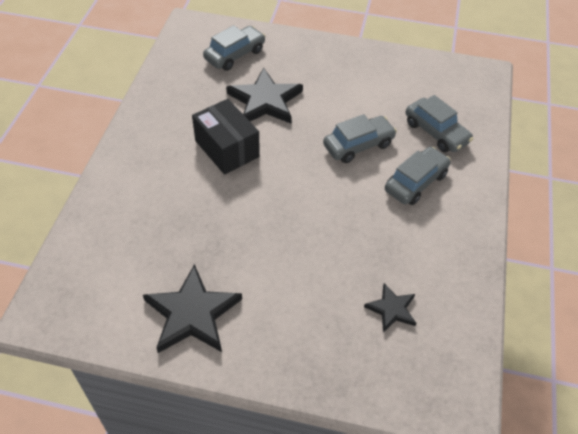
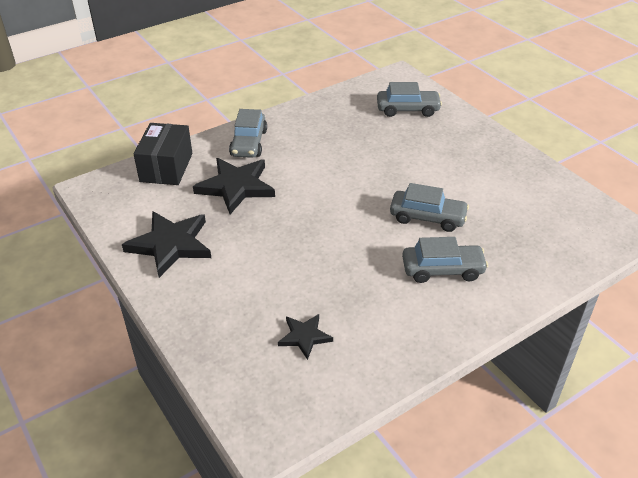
camera: 45 degrees right, 10 degrees down
black box [192,99,260,175] -> black box moved to [133,123,193,185]
black star [226,68,303,123] -> black star moved to [193,158,275,214]
grey car [406,95,473,152] -> grey car moved to [229,109,267,158]

